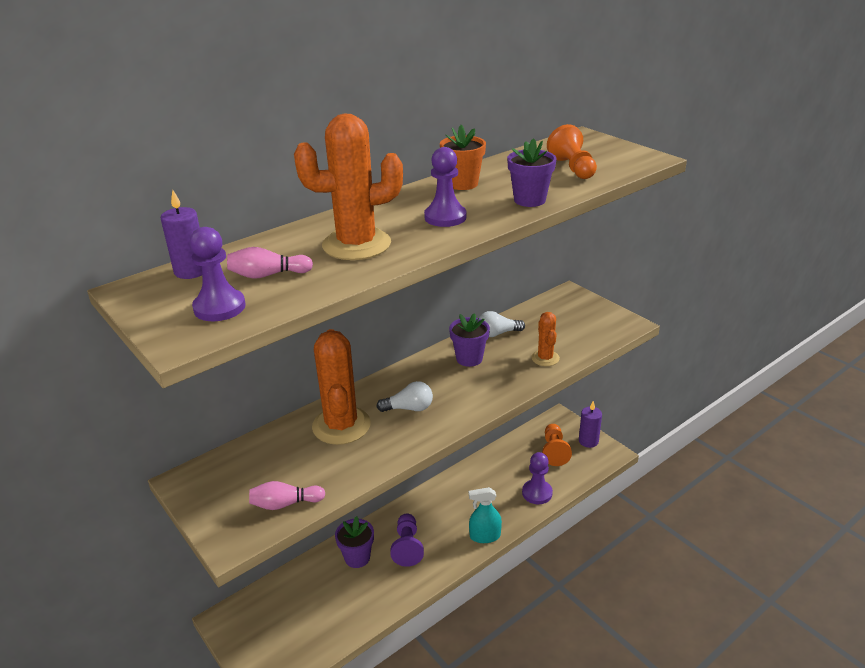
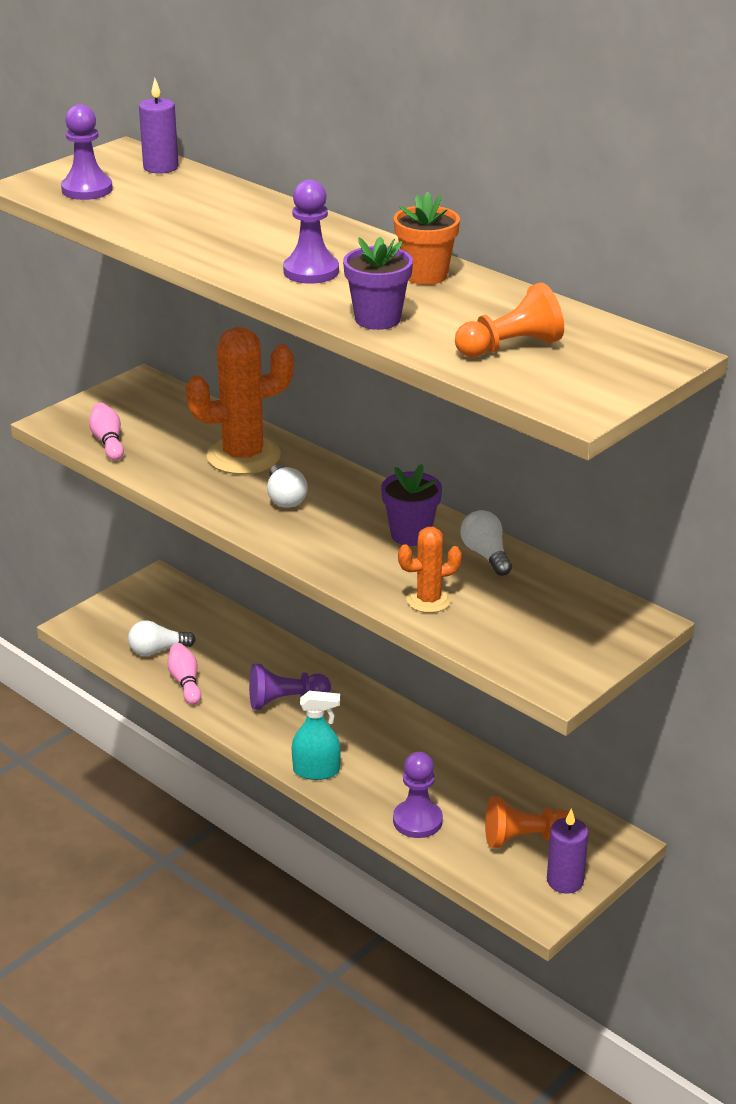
camera: 80 degrees right, 0 degrees up
pink bowling pin [227,247,313,279] -> pink bowling pin moved to [168,643,201,705]
orange cactus [294,114,403,260] -> none
purple flower pot [335,516,374,568] -> none
turquoise spray bottle [469,487,502,543] -> turquoise spray bottle turned 105 degrees clockwise [292,691,341,780]
none -> white light bulb [128,621,196,656]

